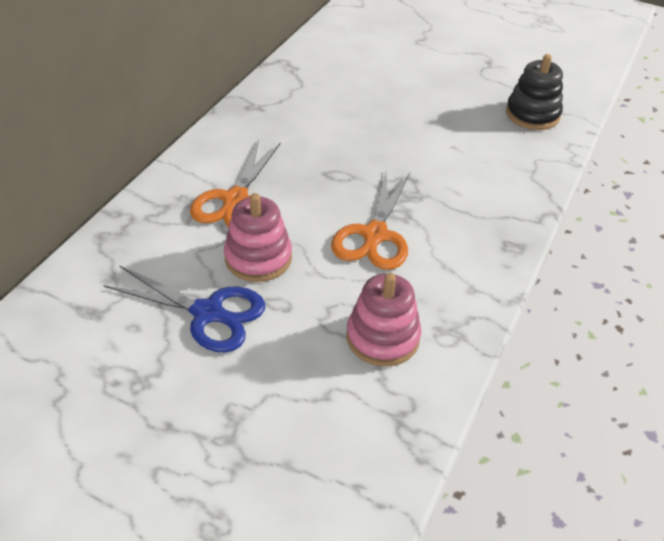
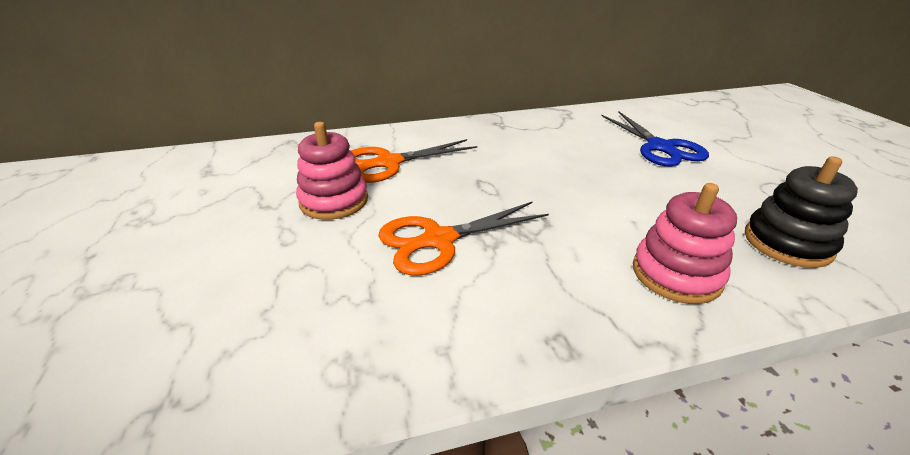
camera: 50 degrees right, 10 degrees down
blue scissors [103,265,265,353] -> blue scissors moved to [601,111,709,167]
pink stacking toy [346,273,421,367] -> pink stacking toy moved to [633,183,737,304]

